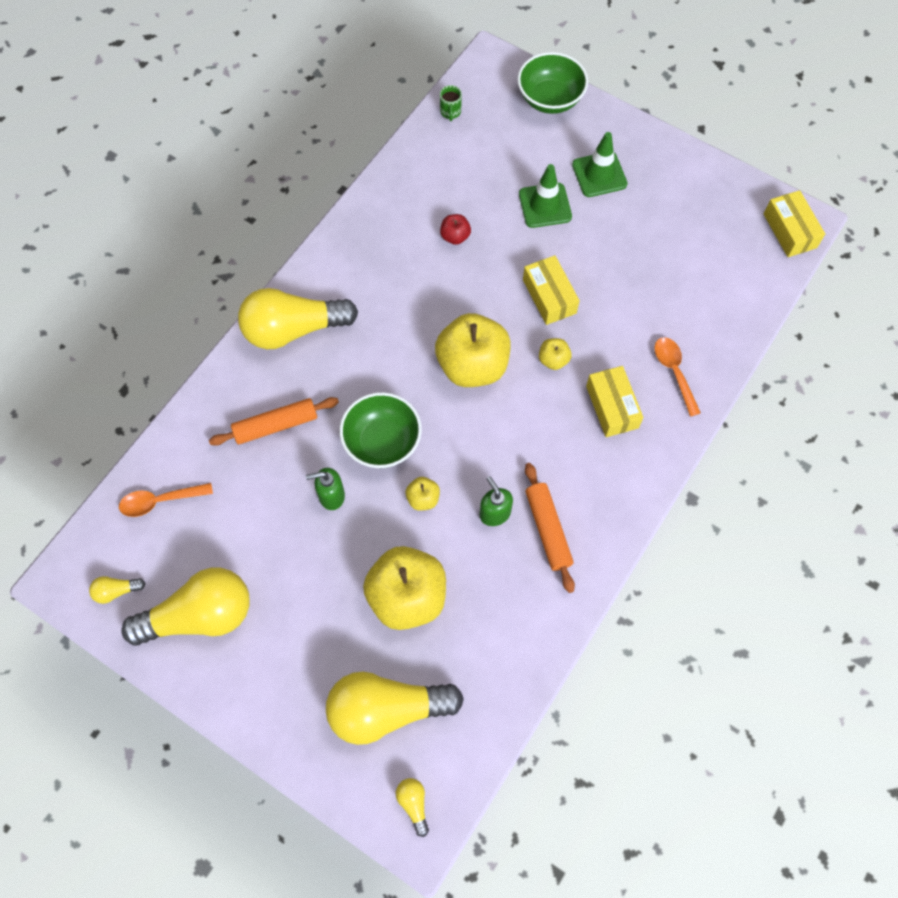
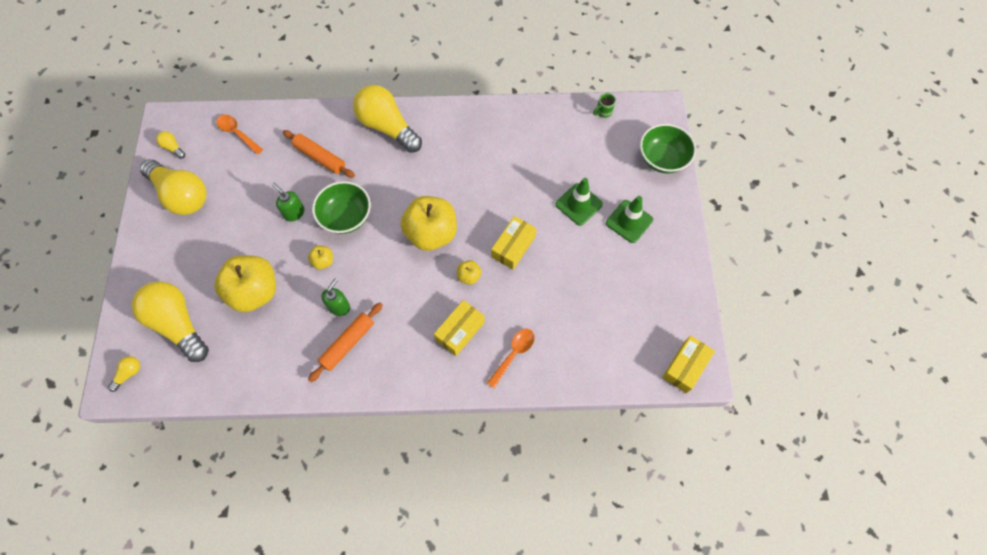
camera: 55 degrees right, 0 degrees up
red apple [440,214,471,245] -> none

